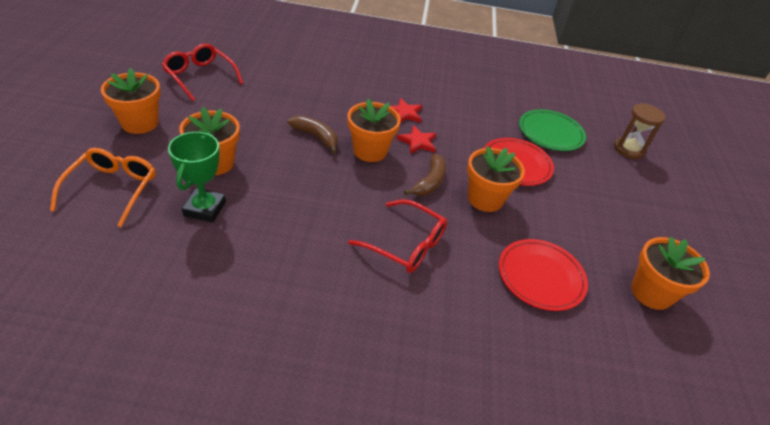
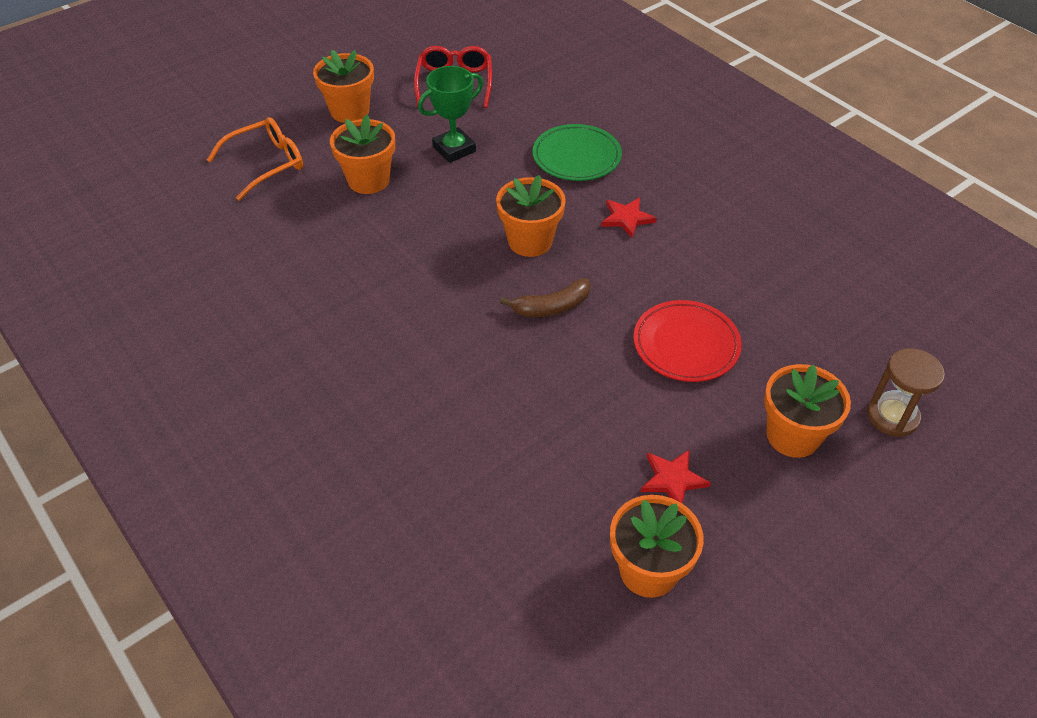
camera: 50 degrees right, 5 degrees up
green trophy [168,132,226,223] -> green trophy moved to [418,66,483,163]
brown banana [288,115,338,154] -> none
red glasses [348,199,447,273] -> none
red star [396,125,436,154] -> red star moved to [641,450,711,503]
orange flower pot [467,146,525,212] -> orange flower pot moved to [764,364,851,458]
red plate [499,239,588,311] -> none
green plate [519,109,586,151] -> green plate moved to [533,124,622,181]

